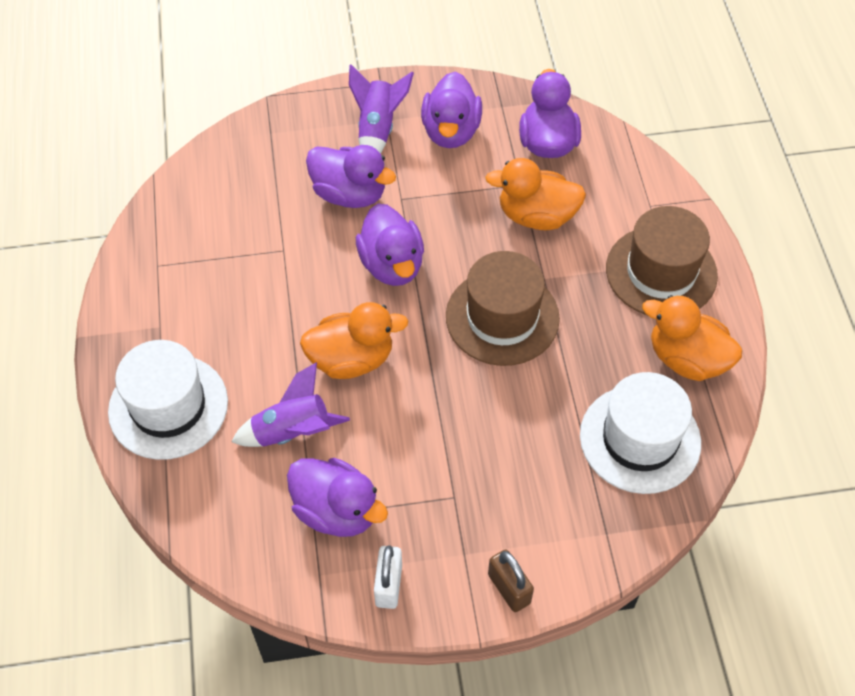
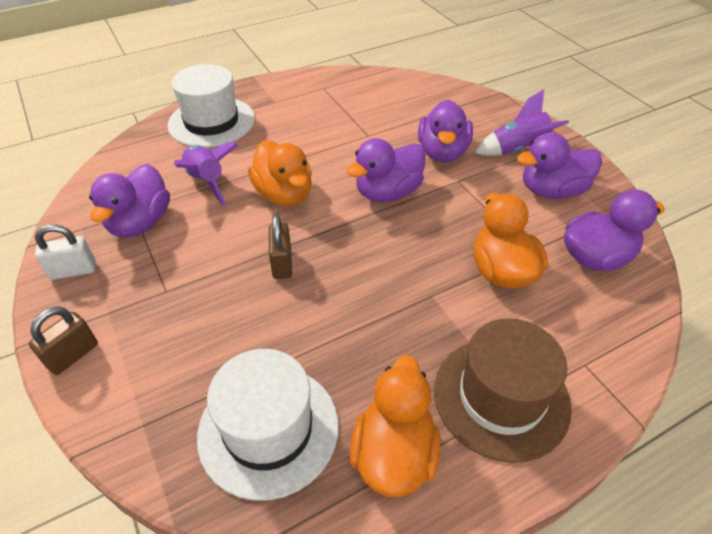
camera: 70 degrees right, 10 degrees down
brown hat [446,251,560,366] -> none
none -> brown padlock [269,214,292,279]

